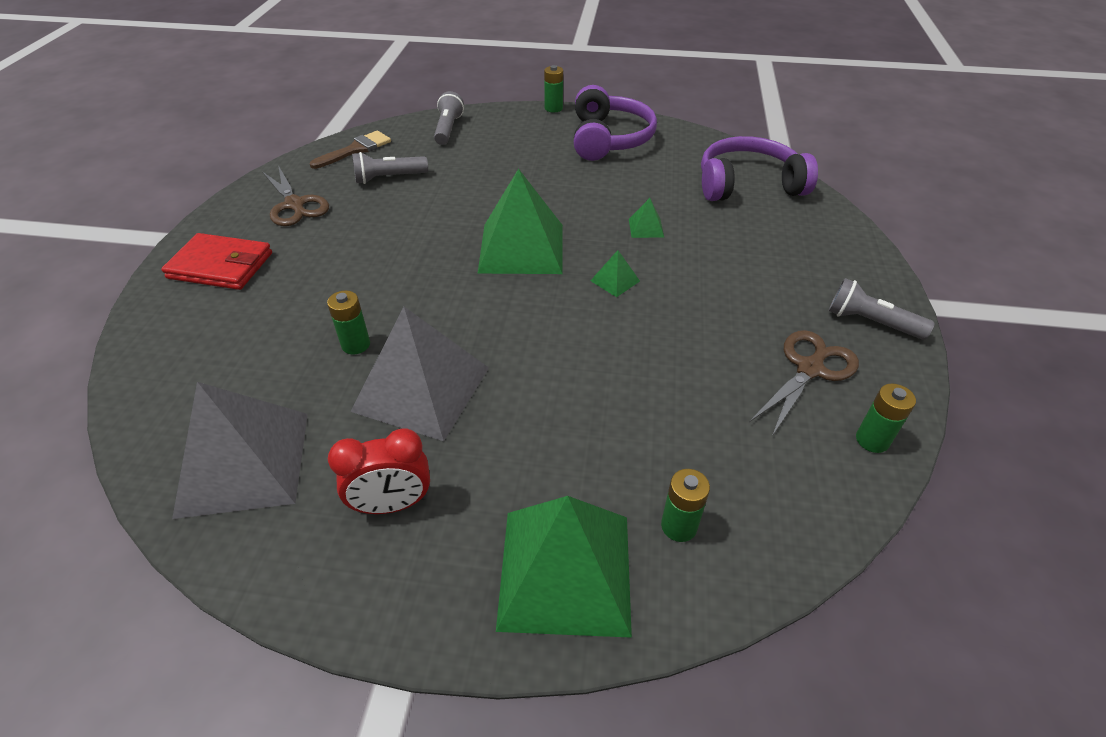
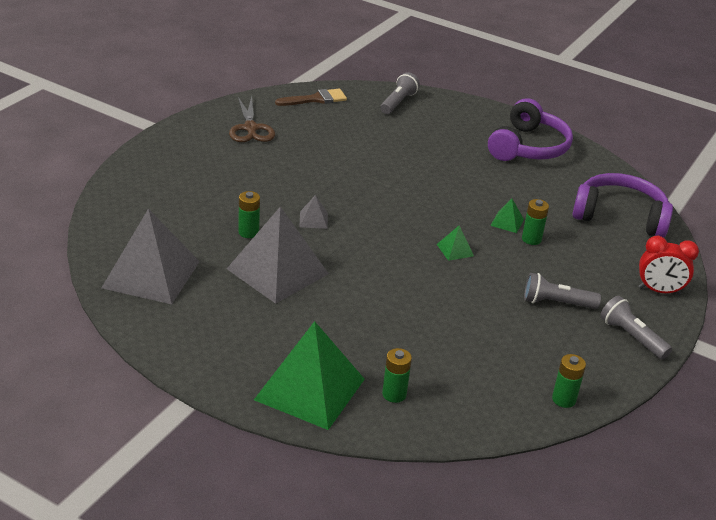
camera: 20 degrees right, 10 degrees down
red wallet [161,233,272,290] -> none
red clock [328,428,430,514] -> red clock moved to [639,236,699,295]
grey flashlight [352,152,428,184] -> grey flashlight moved to [524,273,601,309]
green pyramid [477,168,563,274] -> none
green battery [544,65,563,112] -> green battery moved to [522,199,549,245]
brown scissors [749,330,859,436] -> none
none -> grey pyramid [299,195,328,229]

